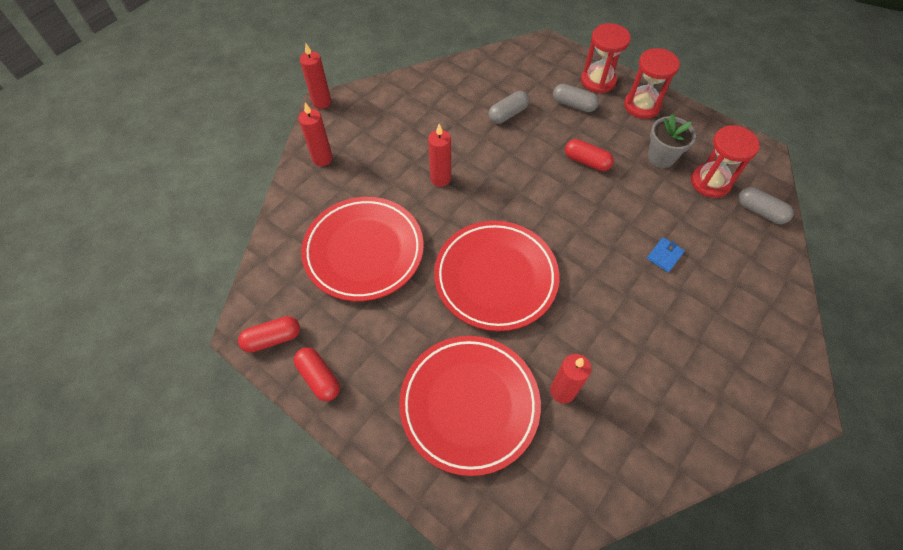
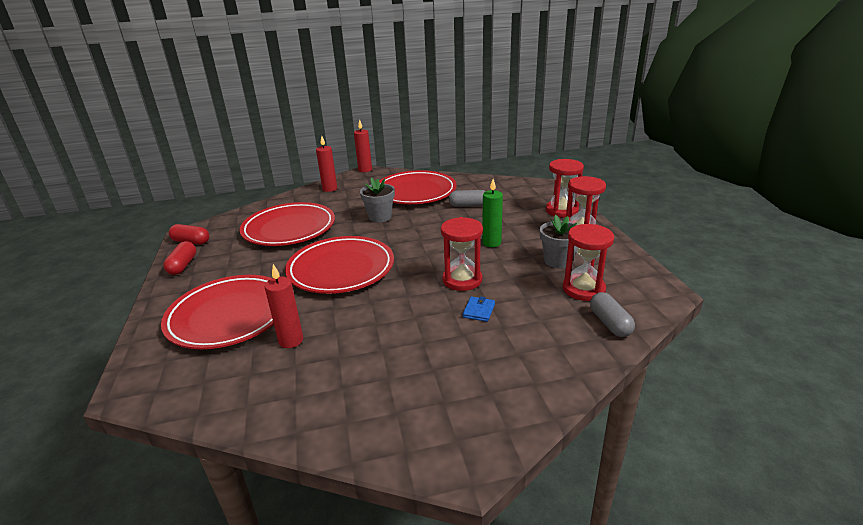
camera: 40 degrees right, 30 degrees down
red candle [428,124,451,187] -> grey flower pot [360,178,395,223]
grey capsule [553,84,599,112] -> none
red capsule [565,139,614,171] -> green candle [482,179,503,247]
blue wallet [647,237,685,273] -> blue wallet turned 60 degrees counterclockwise [463,296,495,322]
none -> red plate [379,170,457,204]
none -> red hourglass [441,217,483,291]

